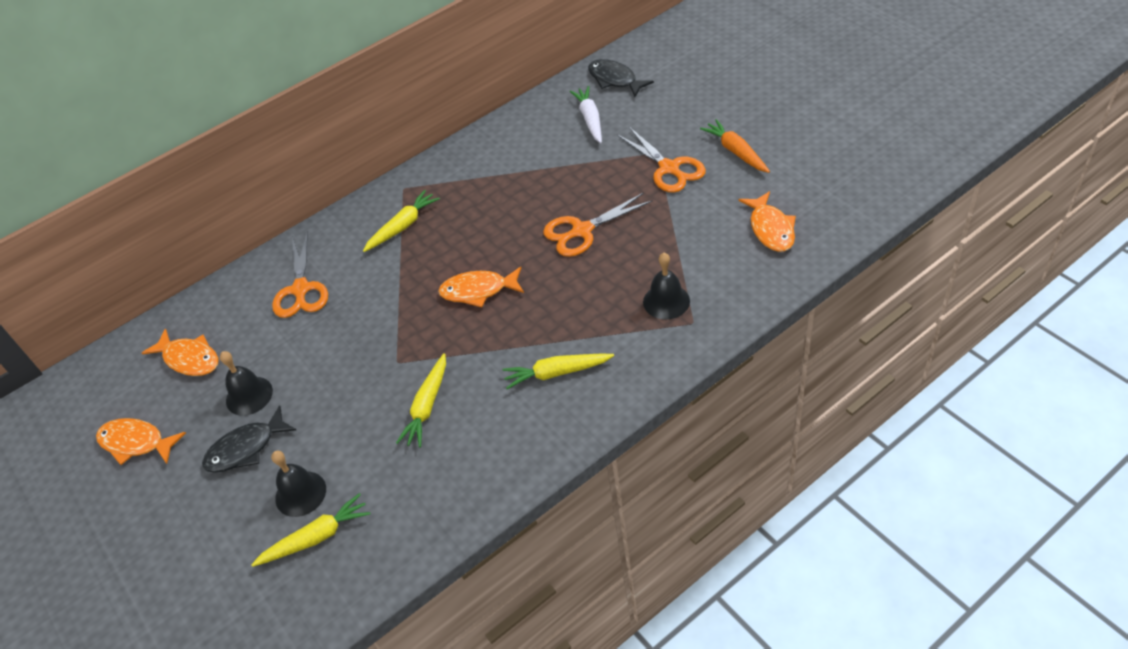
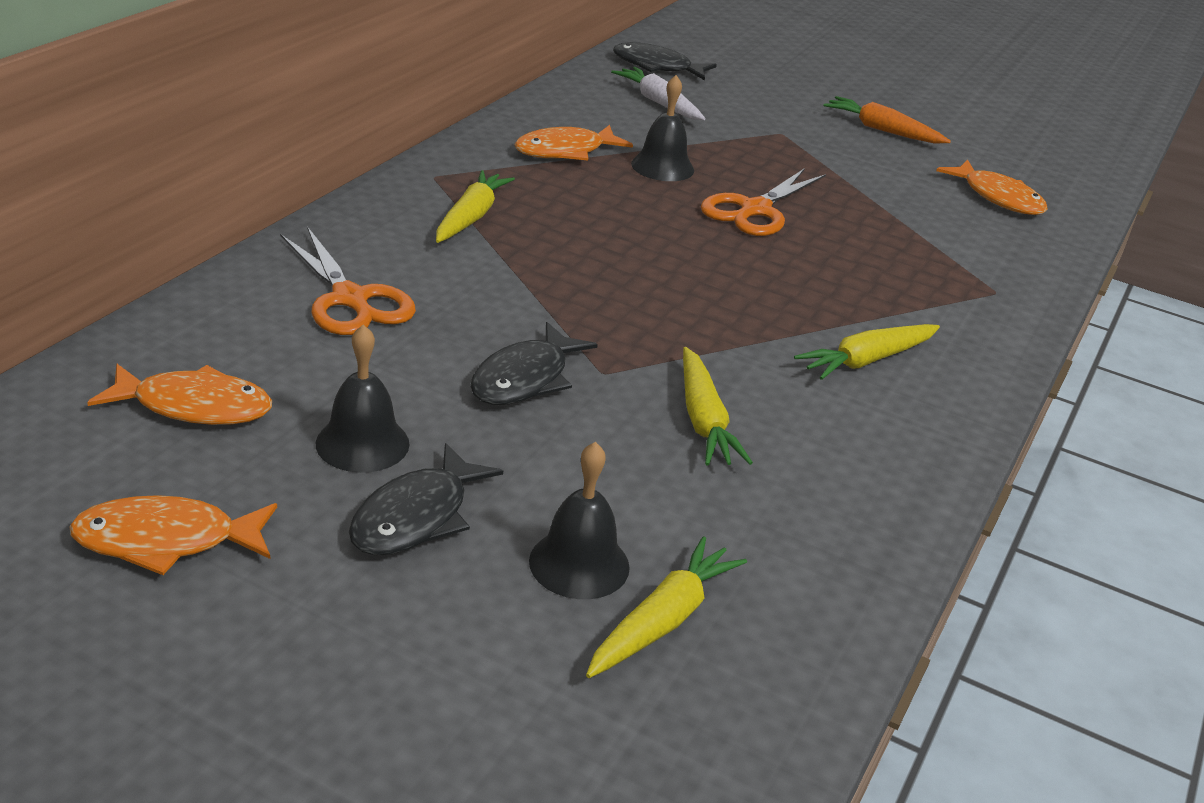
camera: 35 degrees left, 15 degrees down
orange fish [438,267,524,307] -> orange fish moved to [514,125,633,160]
orange scissors [617,127,706,193] -> none
black bell [643,253,690,320] -> black bell moved to [631,75,694,181]
none -> black fish [470,322,598,405]

